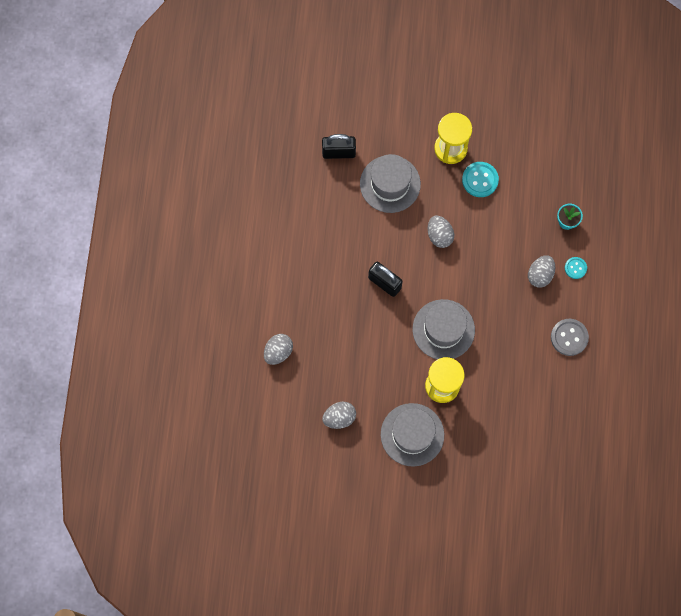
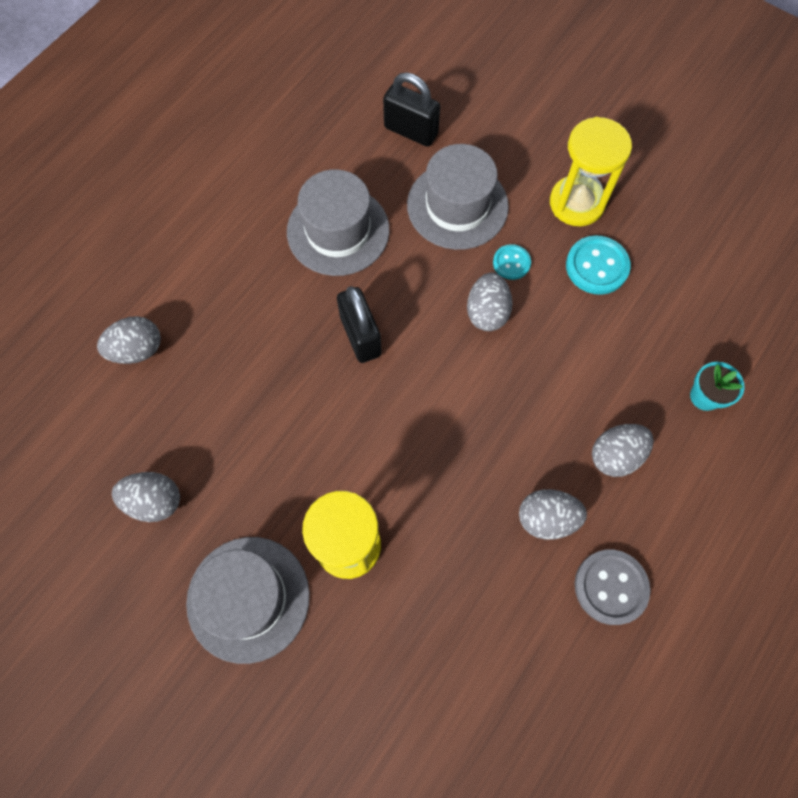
camera: 30 degrees right, 5 degrees down
grey hat [413,299,475,359] -> grey hat moved to [287,169,389,276]
turquoise button [565,257,587,279] -> turquoise button moved to [493,244,531,280]
none -> grey egg [519,489,587,540]

